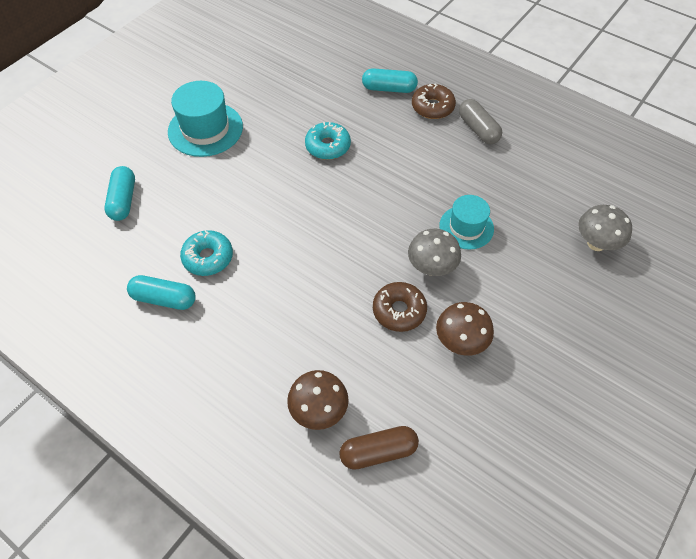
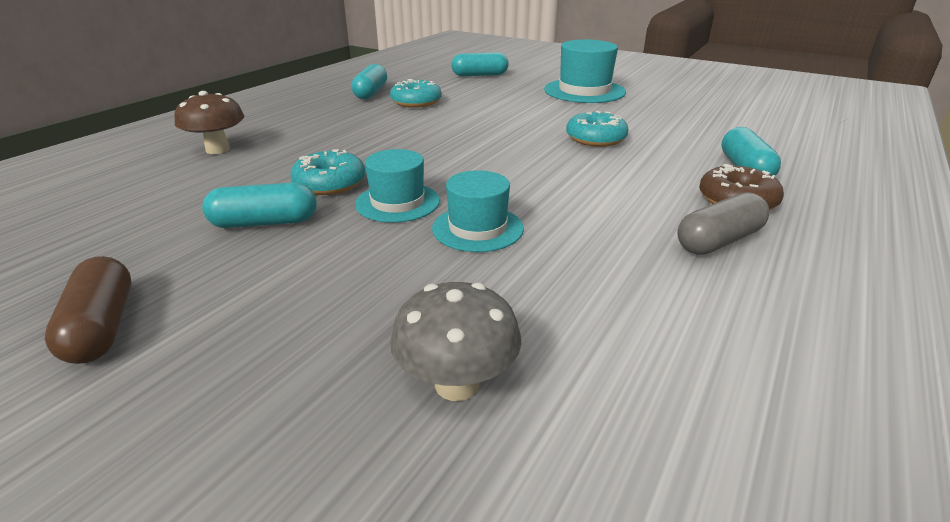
camera: 85 degrees right, 25 degrees down
brown capsule [339,426,419,470] -> brown capsule moved to [45,256,131,364]
brown donut [373,282,427,332] -> turquoise donut [290,149,365,195]
grey mushroom [408,229,461,276] -> turquoise hat [355,149,440,223]
brown mushroom [436,302,494,356] -> turquoise capsule [202,183,317,228]

